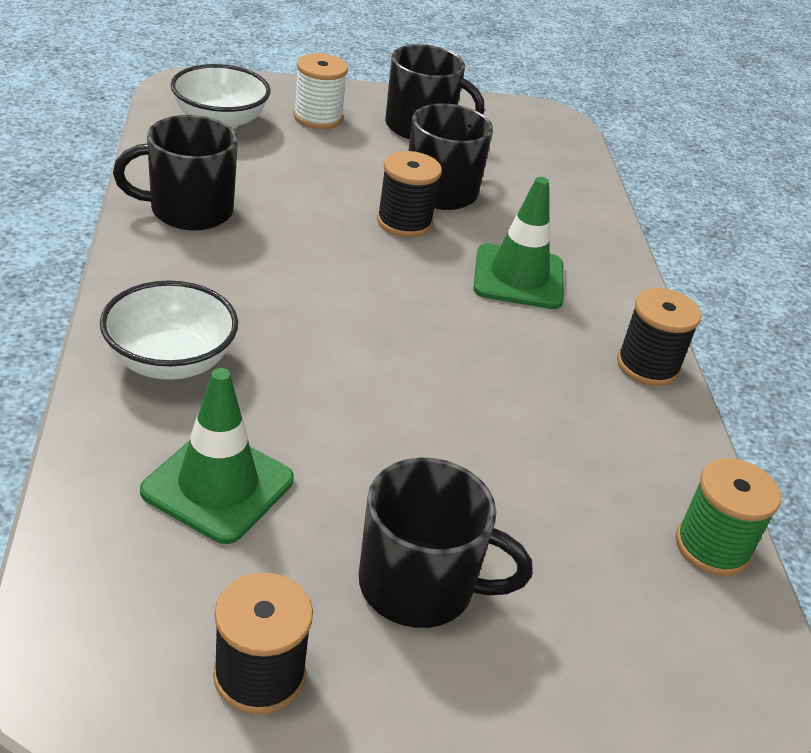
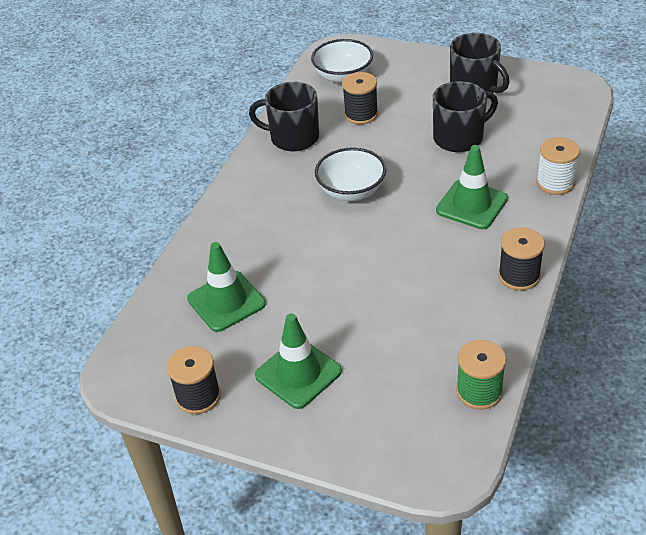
camera: 35 degrees right, 5 degrees up
white bowl [100,280,238,380] -> white bowl moved to [315,147,386,201]
white spool [293,53,348,129] -> white spool moved to [536,137,580,195]
black mug [359,458,533,628] -> green traffic cone [255,314,342,409]
black spool [377,151,442,237] -> black spool moved to [342,72,378,125]

